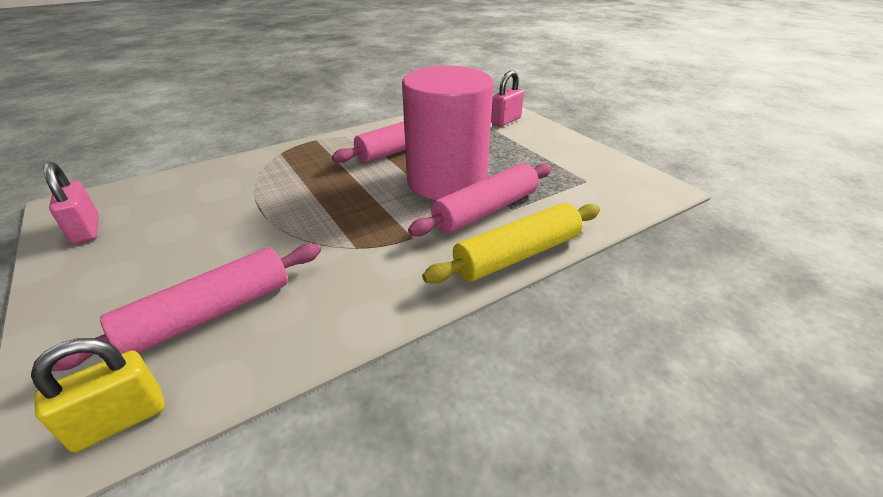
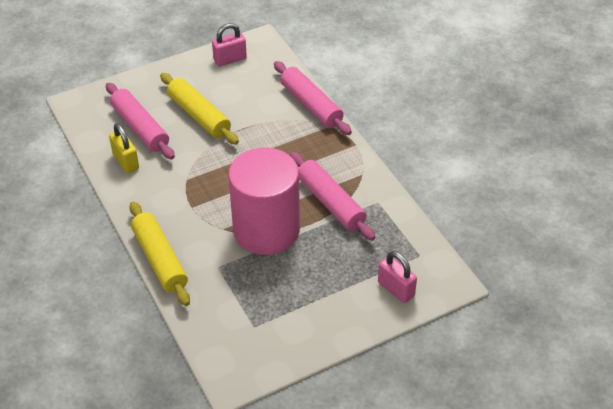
camera: 95 degrees right, 10 degrees up
yellow padlock [31,338,165,452] -> yellow padlock moved to [109,123,139,173]
pink rolling pin [408,163,552,236] -> pink rolling pin moved to [274,61,352,135]
none -> yellow rolling pin [160,73,239,145]

